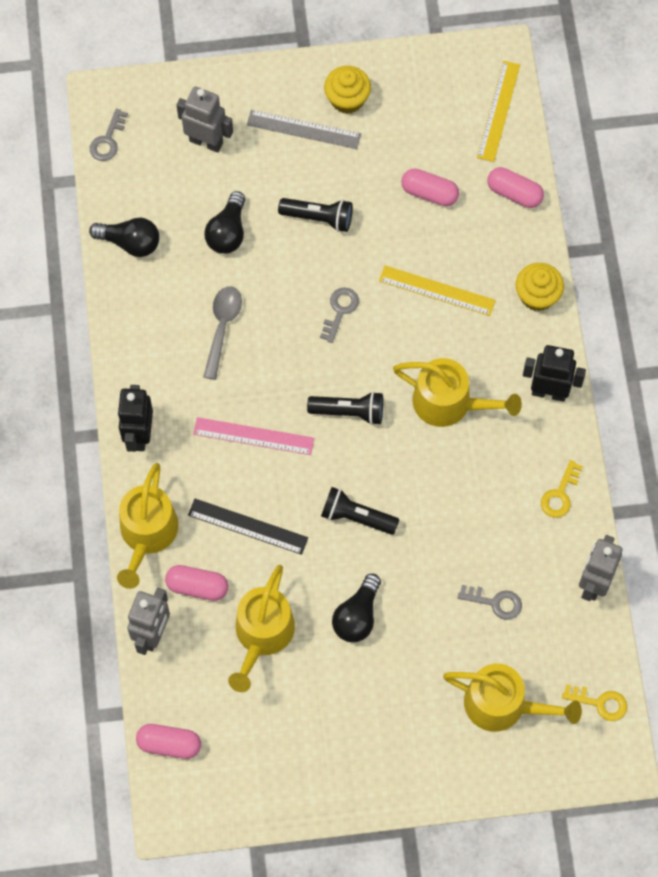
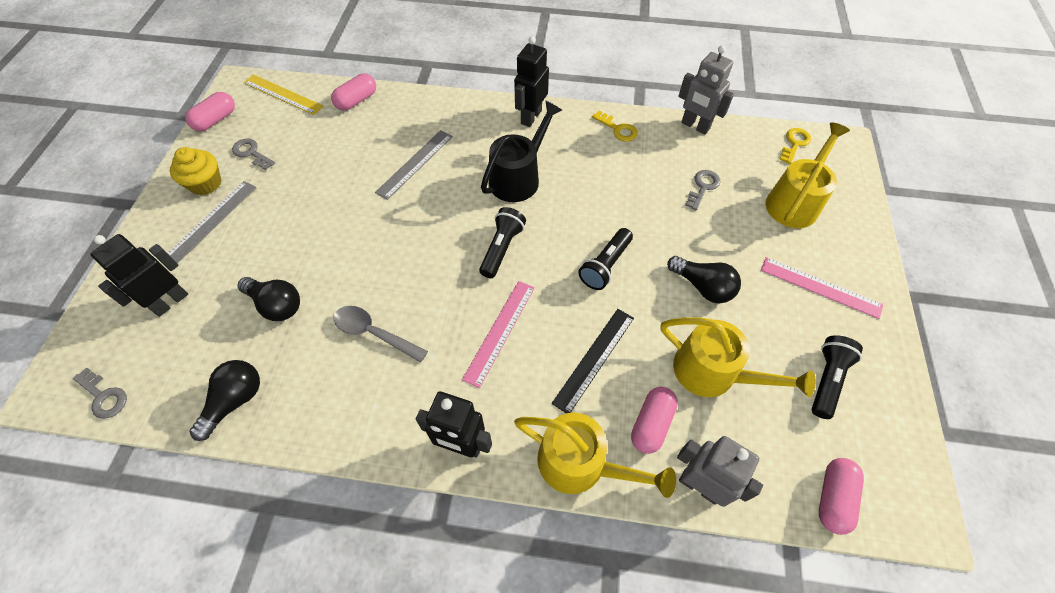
camera: 75 degrees left, 10 degrees down
grey robot [177,86,233,153] -> black robot [90,234,188,317]
black flashlight [278,198,353,232] -> black flashlight moved to [812,335,863,419]
grey key [320,287,359,343] -> grey key moved to [232,138,275,170]
yellow ruler [379,266,496,316] -> grey ruler [375,130,453,200]
yellow watering can [393,358,522,427] -> black watering can [481,101,562,202]
pink capsule [401,168,459,206] -> pink capsule moved to [185,92,235,131]
yellow cupcake [516,263,564,311] -> none
none -> pink ruler [761,257,883,319]

